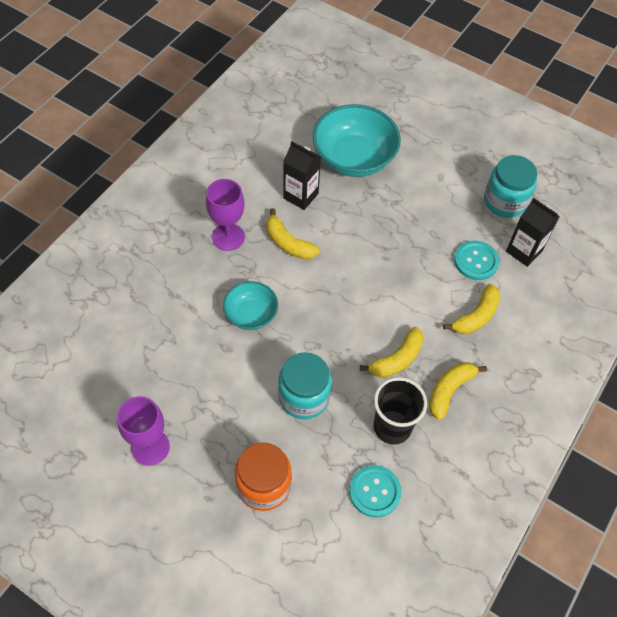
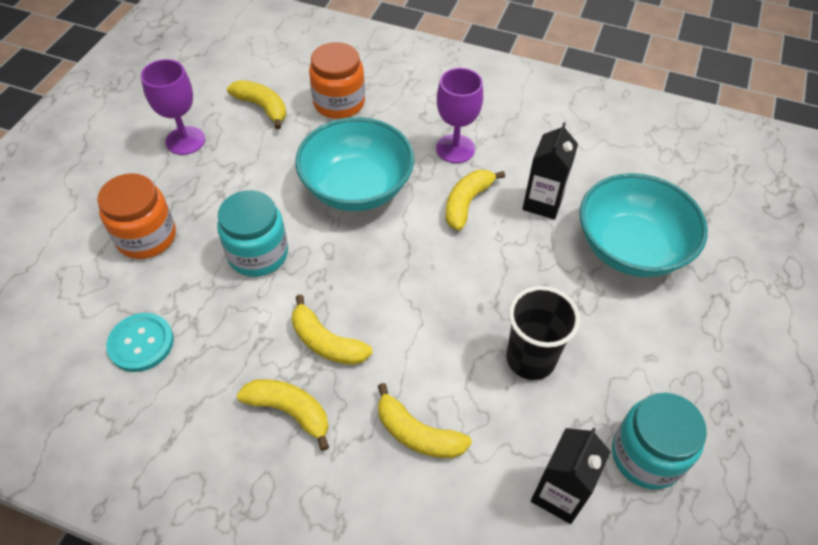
camera: 80 degrees right, 5 degrees down
turquoise bowl [223,281,278,330] -> turquoise bowl [295,117,414,211], size x1.78
black cup [374,377,427,445] -> black cup moved to [506,286,580,380]
turquoise button [454,241,499,280] -> none
none -> yellow banana [227,80,286,129]
none -> orange jar [309,42,365,119]

